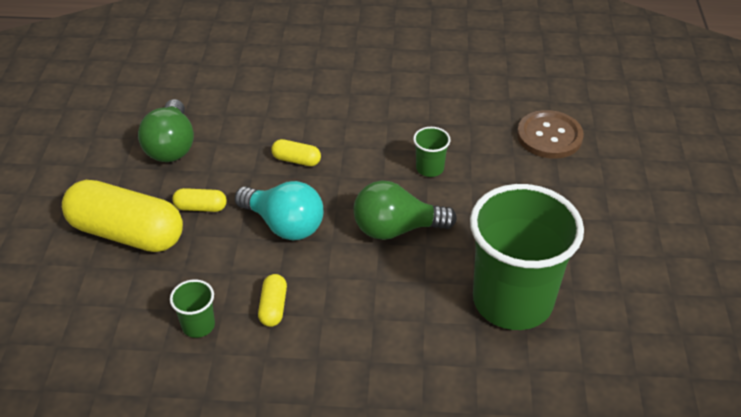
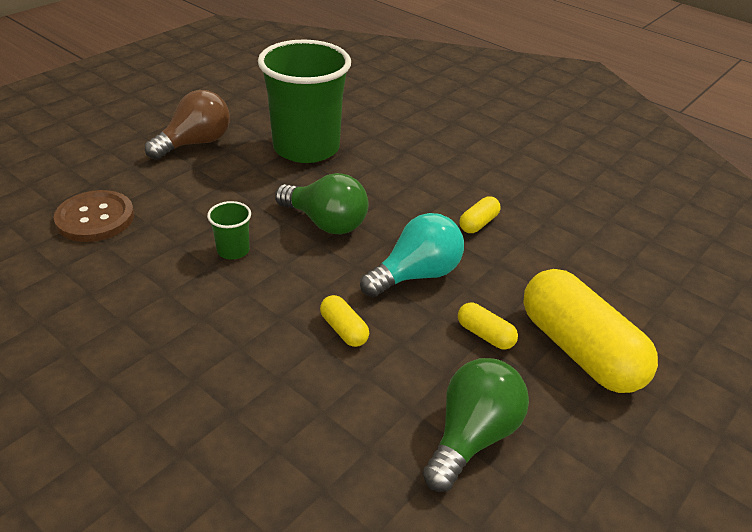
camera: 145 degrees left, 5 degrees down
green cup [170,279,215,338] -> none
turquoise light bulb [235,181,323,240] -> turquoise light bulb turned 75 degrees clockwise [360,213,464,297]
none -> brown light bulb [145,90,230,160]

